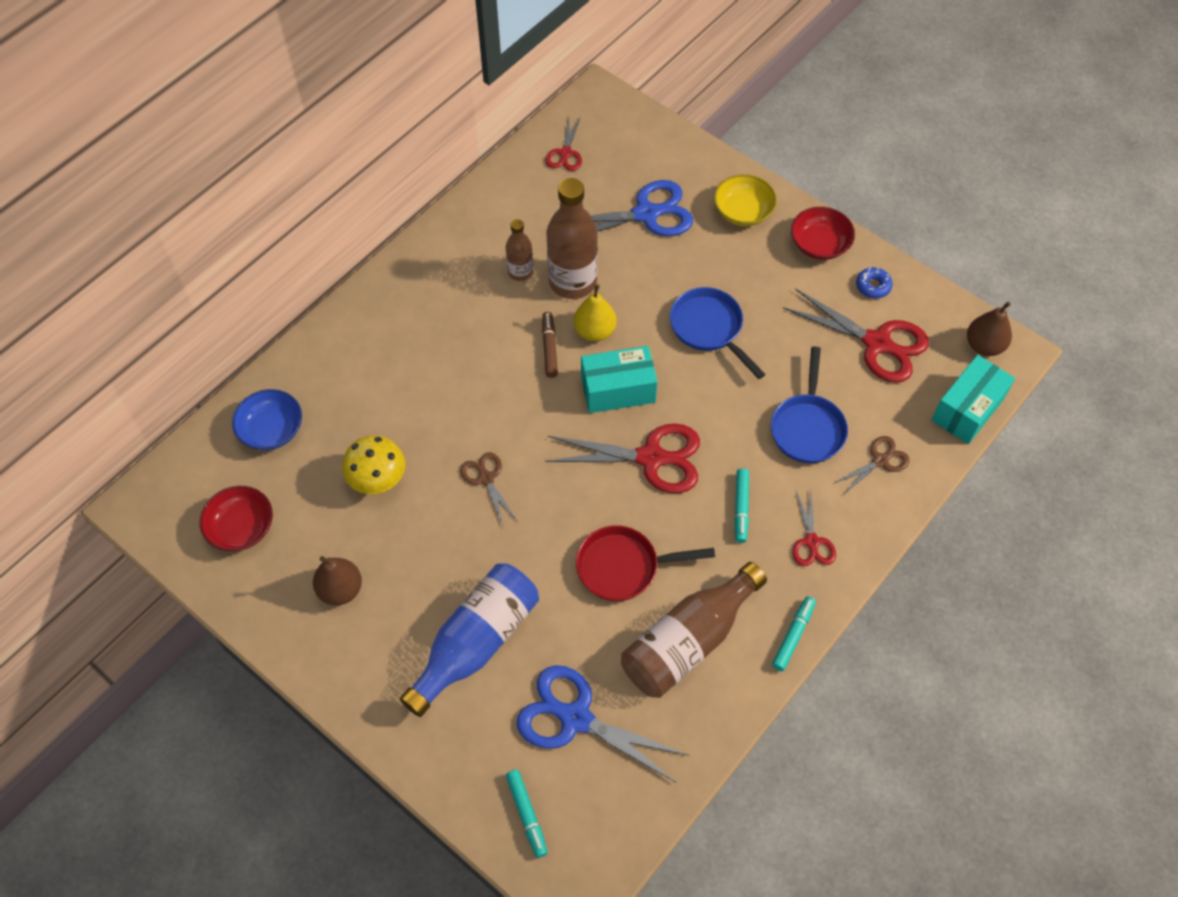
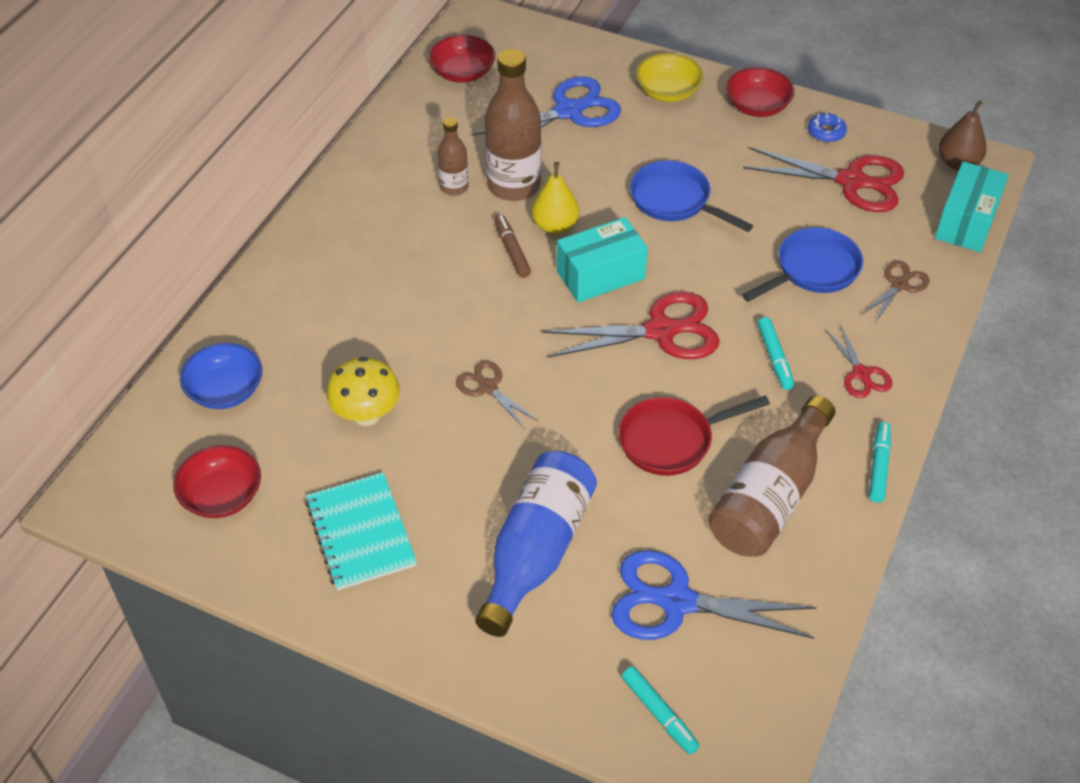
camera: 15 degrees left, 10 degrees down
brown pear [313,556,362,605] -> turquoise notebook [305,472,417,590]
red scissors [545,117,582,171] -> red bowl [429,35,495,83]
blue pan [771,347,848,463] -> blue pan turned 120 degrees counterclockwise [742,228,863,302]

